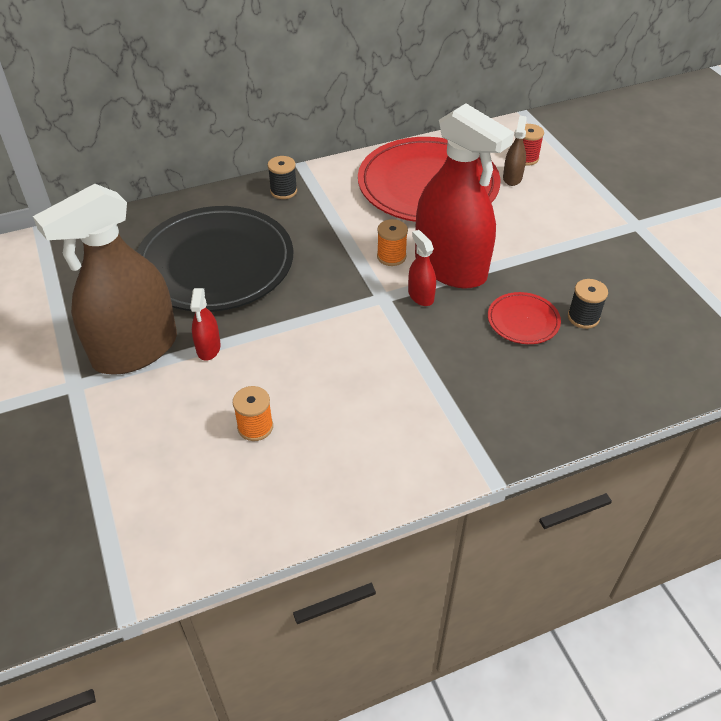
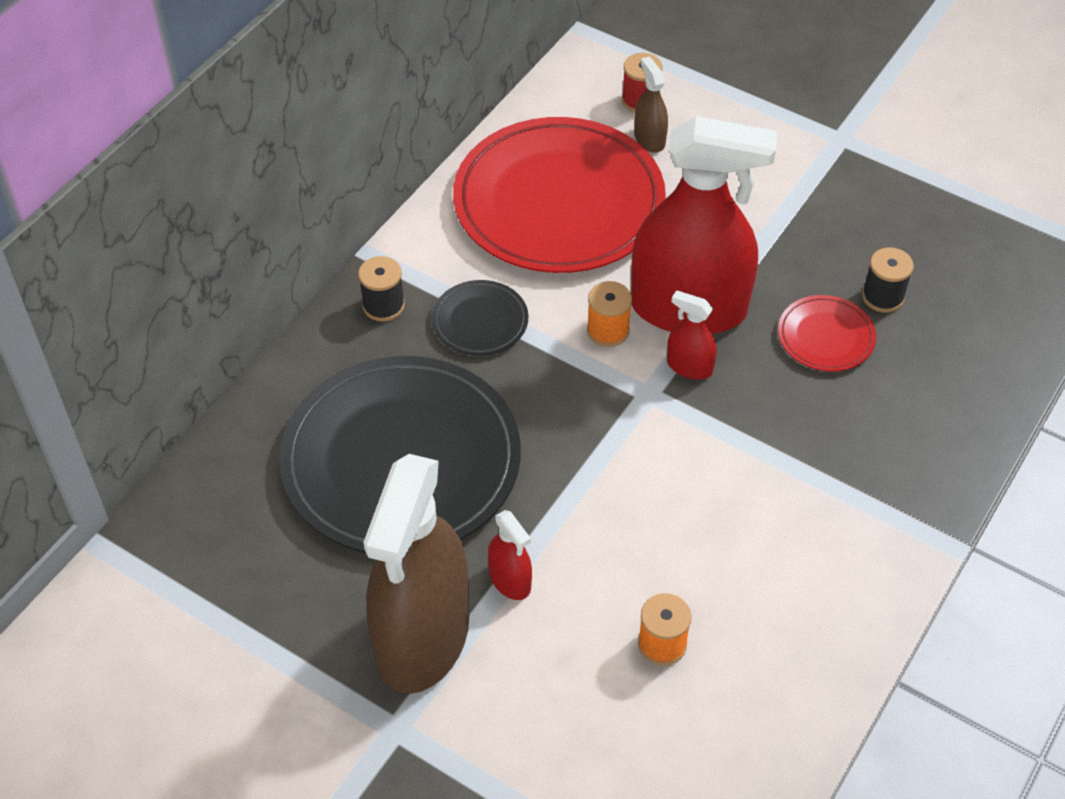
camera: 35 degrees left, 5 degrees up
none -> black plate [432,280,528,355]

